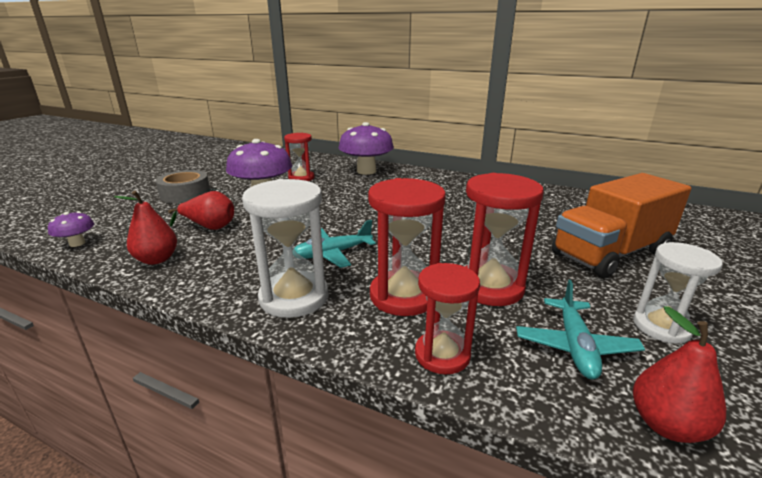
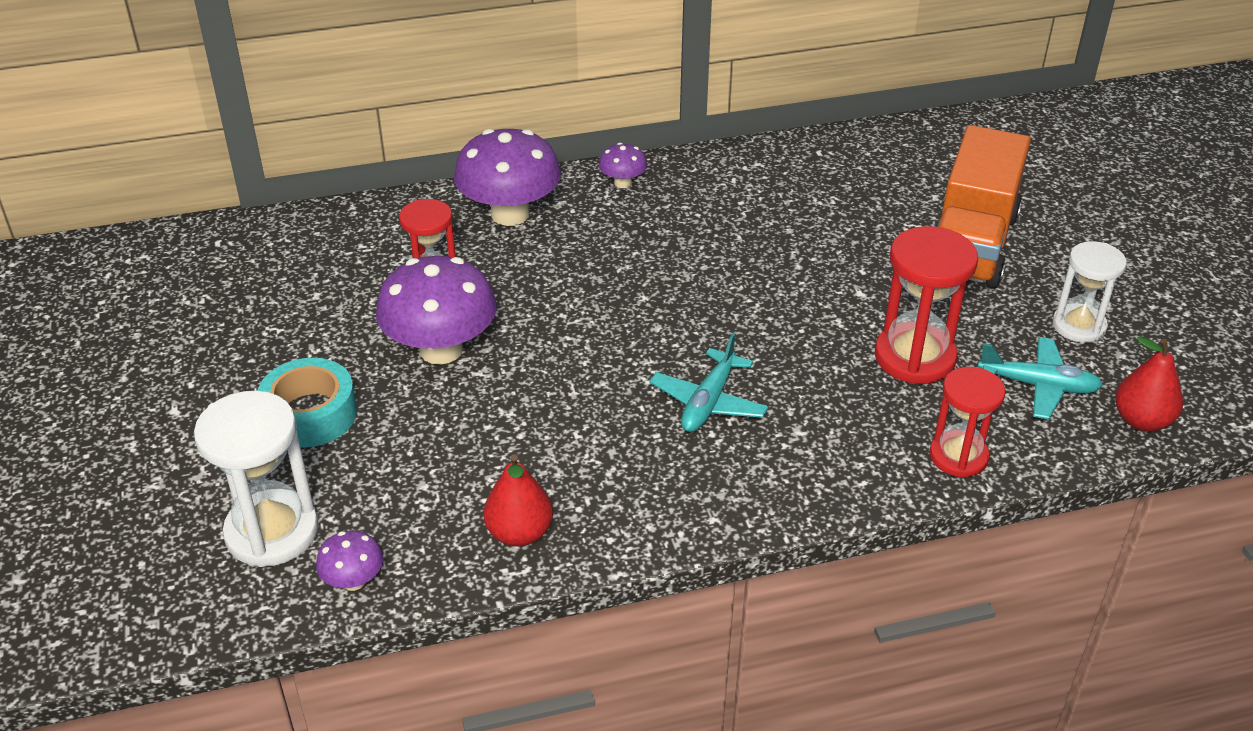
camera: 40 degrees left, 15 degrees up
grey tape [156,170,210,203] -> turquoise tape [258,358,357,448]
red pear [168,191,234,230] -> none
white hourglass [242,179,329,318] -> white hourglass moved to [194,391,318,567]
red hourglass [368,178,446,316] -> none
turquoise plane [516,280,645,379] -> turquoise plane turned 45 degrees counterclockwise [978,337,1103,419]
none -> purple mushroom [599,143,647,188]

